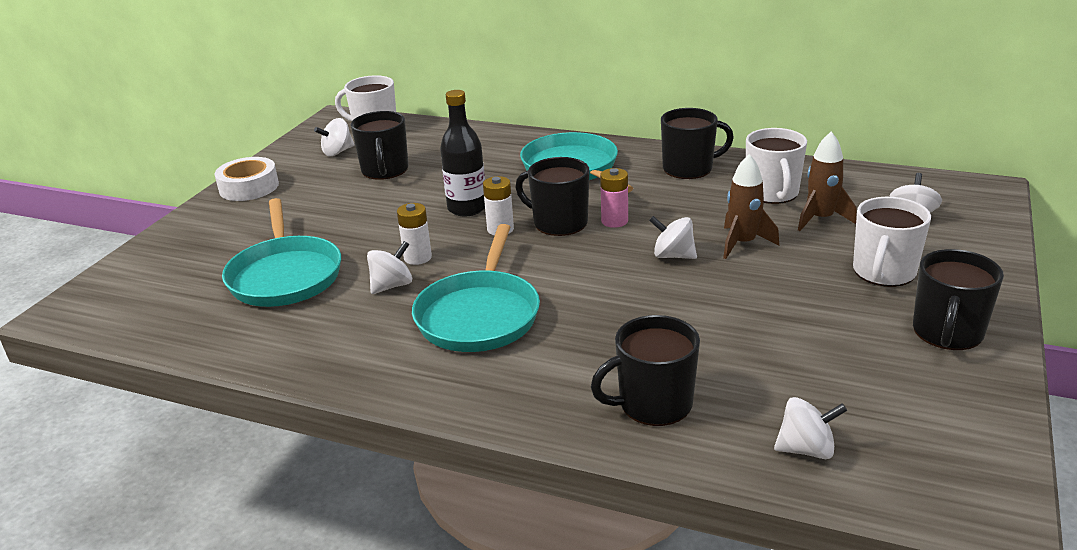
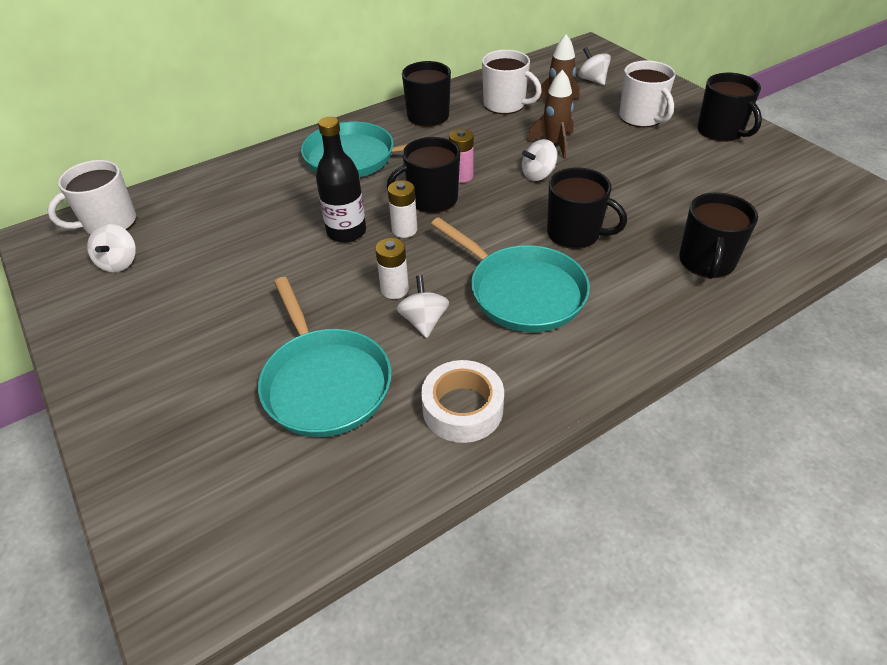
camera: 55 degrees left, 15 degrees up
white tape [215,157,279,201] -> white tape moved to [421,360,504,443]
turquoise pan [222,198,341,307] -> turquoise pan turned 45 degrees clockwise [258,277,391,437]
black mug [351,111,408,180] -> black mug moved to [547,167,627,249]
white spinning top [774,397,847,459] -> none

